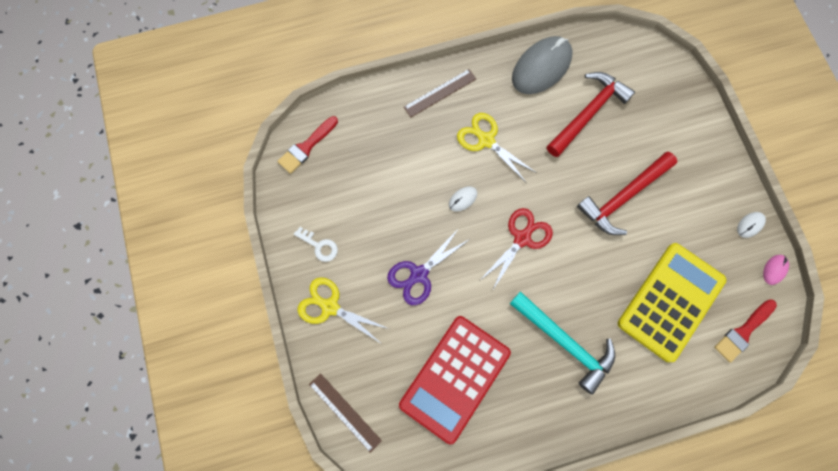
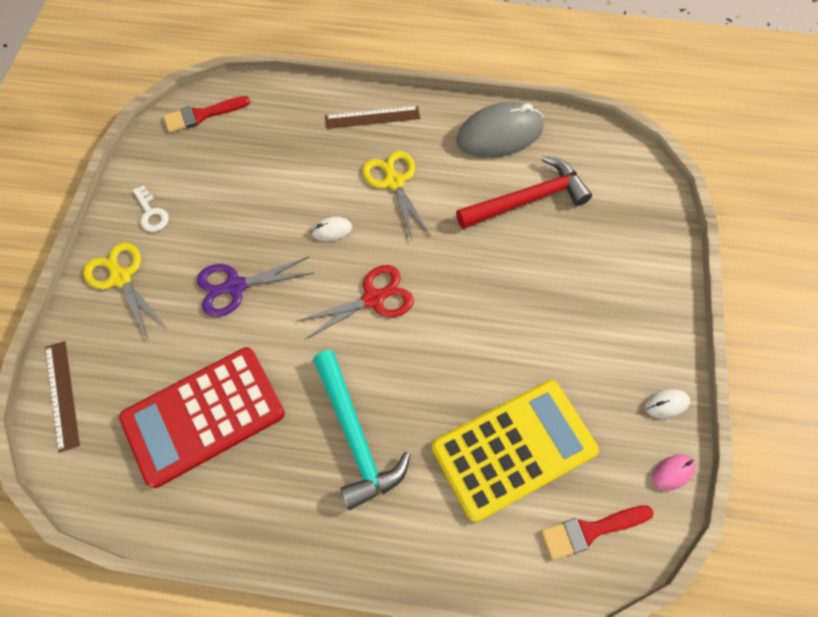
camera: 25 degrees right, 10 degrees down
red hammer [577,152,677,235] -> none

